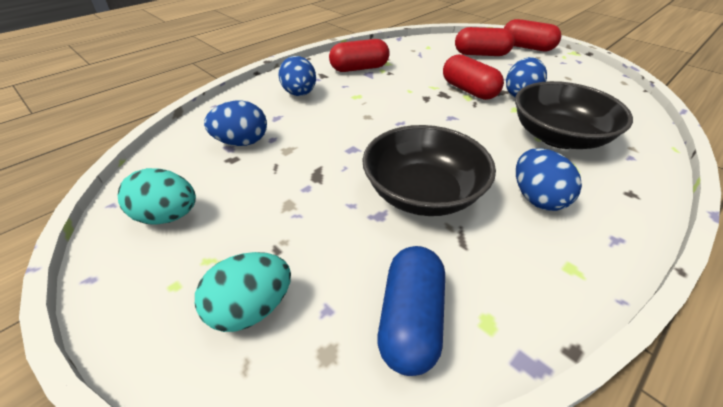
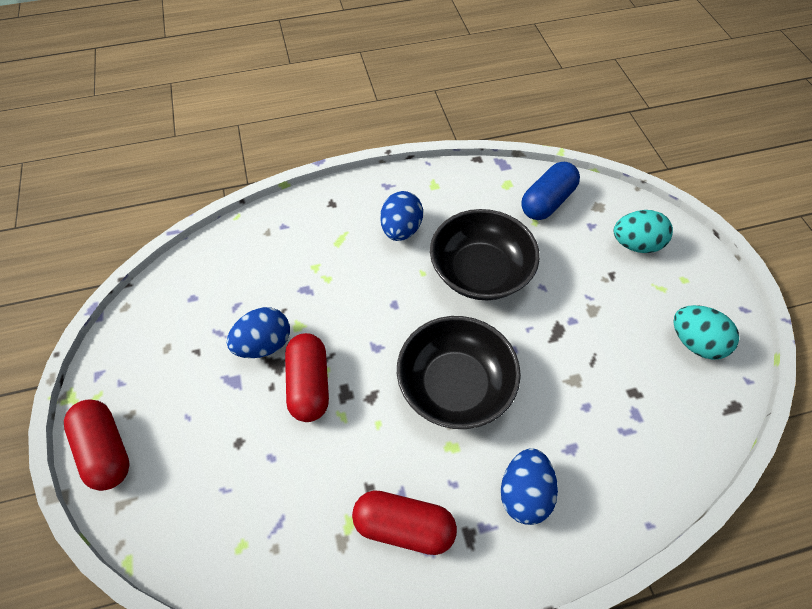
camera: 150 degrees left, 15 degrees up
blue egg [204,101,267,146] -> none
red capsule [455,27,515,56] -> none
black bowl [515,81,633,149] -> black bowl moved to [397,316,521,429]

